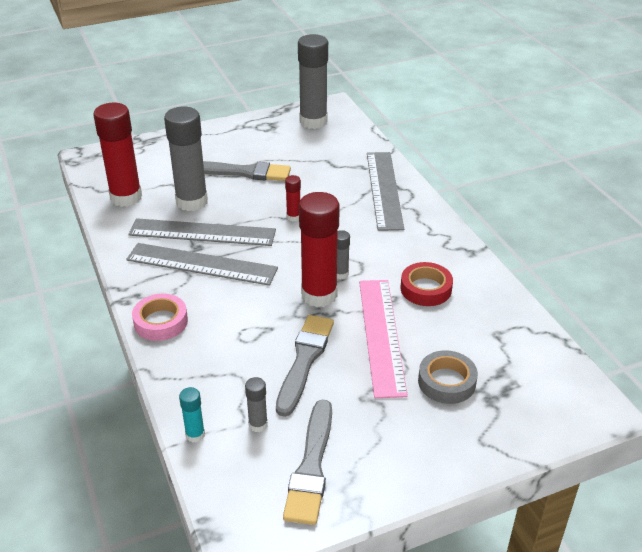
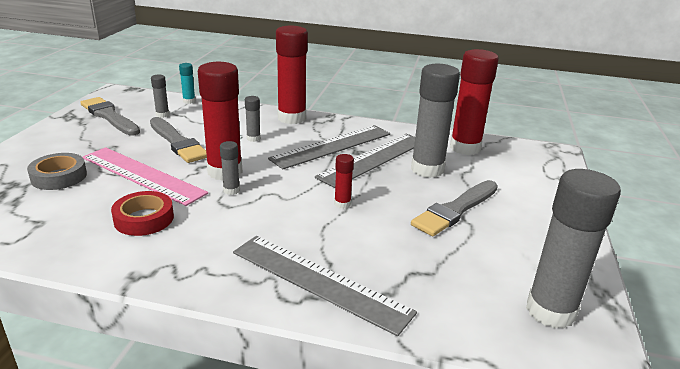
camera: 125 degrees right, 10 degrees down
pink tape [132,293,188,341] -> red glue stick [276,26,308,124]
none -> grey glue stick [245,96,261,142]

